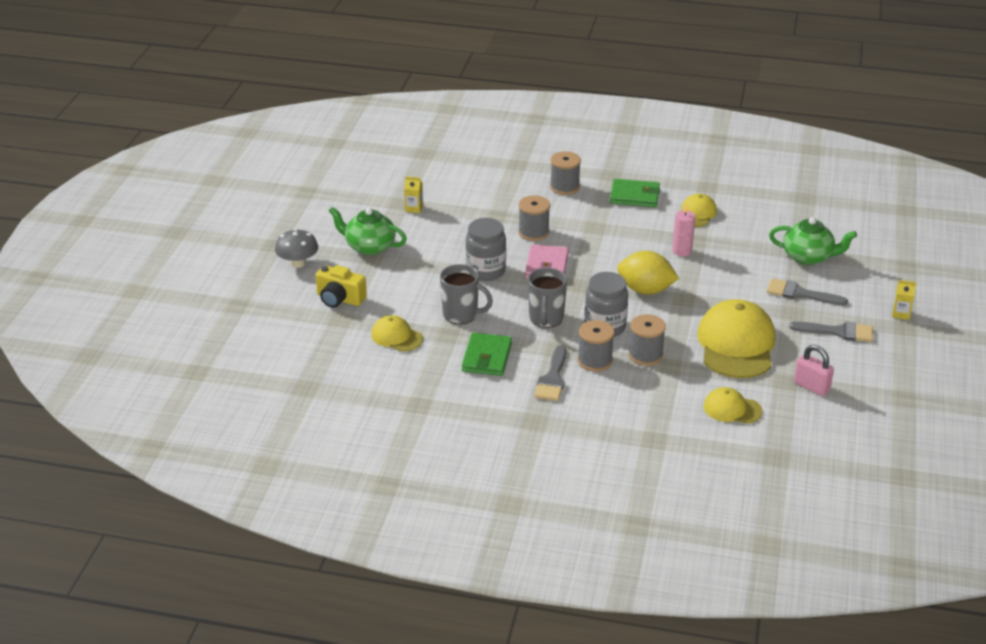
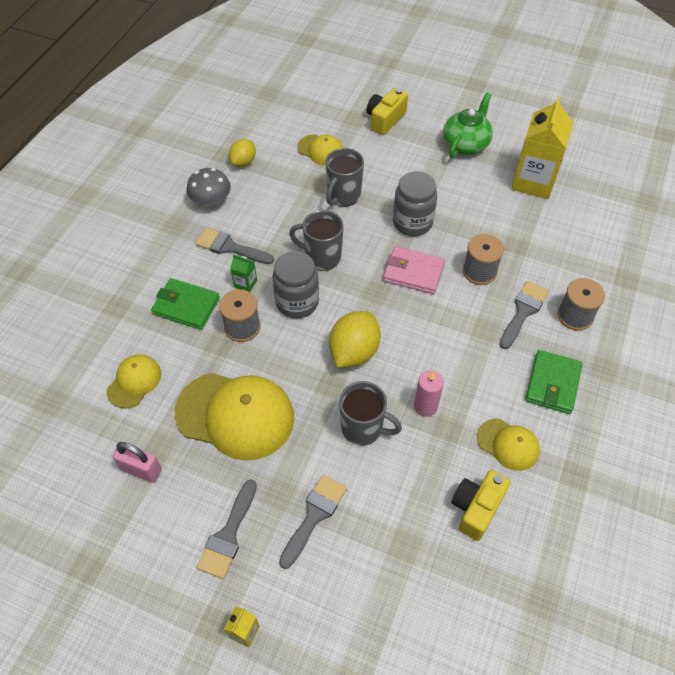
camera: 100 degrees right, 20 degrees up
grey mushroom [275,229,318,268] -> grey mushroom moved to [187,168,231,207]
yellow cap [371,315,423,352] -> yellow cap turned 75 degrees clockwise [297,134,344,166]
yellow carton [404,177,423,213] -> yellow carton [511,96,574,199], size x2.39
green wallet [462,333,512,376] -> green wallet moved to [151,278,220,330]
grey spool [578,320,614,372] -> green carton [230,254,257,292]
green teapot [769,217,857,265] -> none
pink padlock [794,345,834,396] -> pink padlock turned 60 degrees clockwise [113,442,162,483]
none -> yellow lemon [229,139,256,167]
none -> grey mug [339,381,402,446]
none -> yellow camera [451,470,511,541]
none -> grey brush [499,281,549,349]

